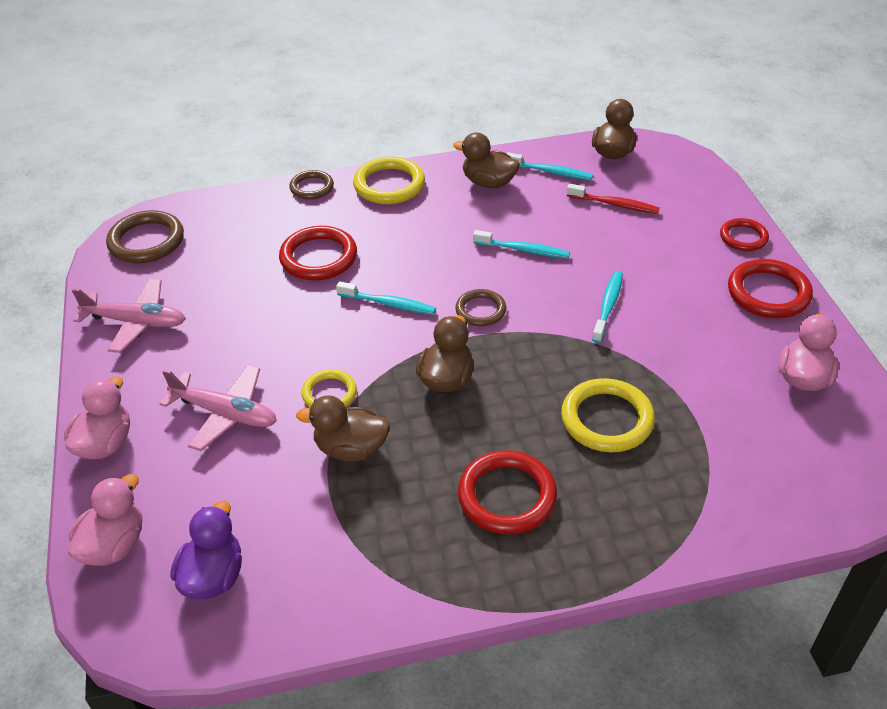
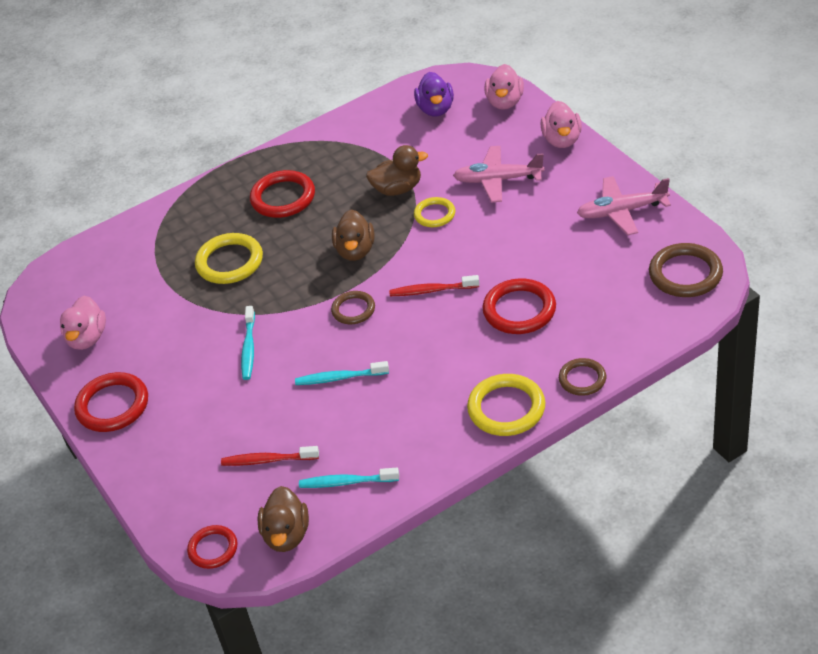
camera: 165 degrees right, 0 degrees up
turquoise toothbrush [336,281,436,315] -> red toothbrush [389,275,479,296]
brown duck [453,132,520,188] -> none
red ring [720,218,769,251] -> red ring moved to [187,525,237,569]

